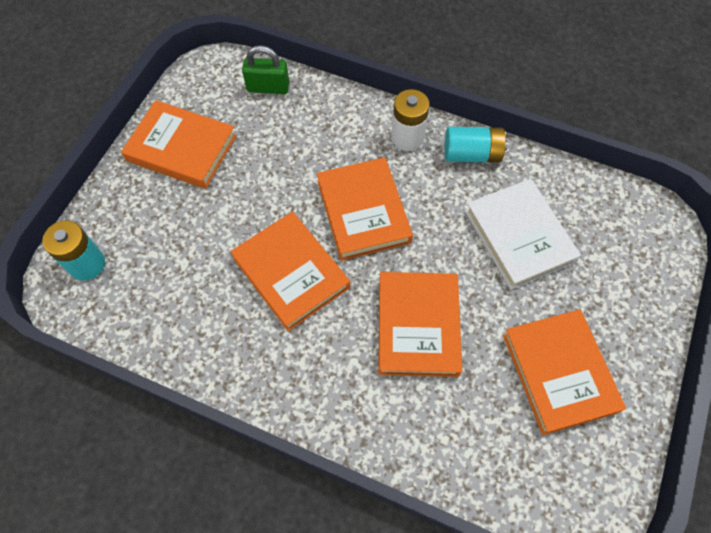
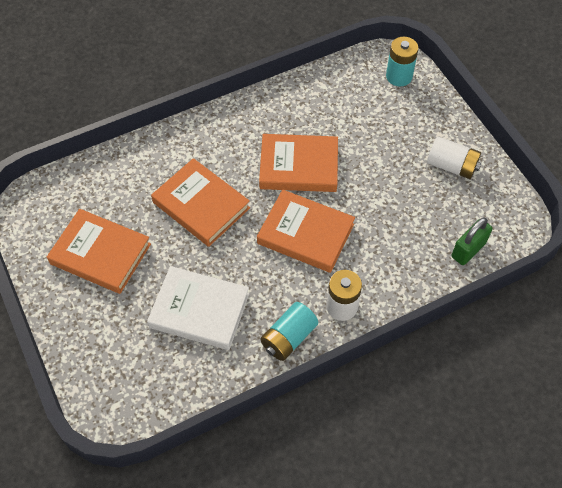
camera: 130 degrees right, 5 degrees down
orange book [121,100,237,189] -> white battery [427,136,481,179]

